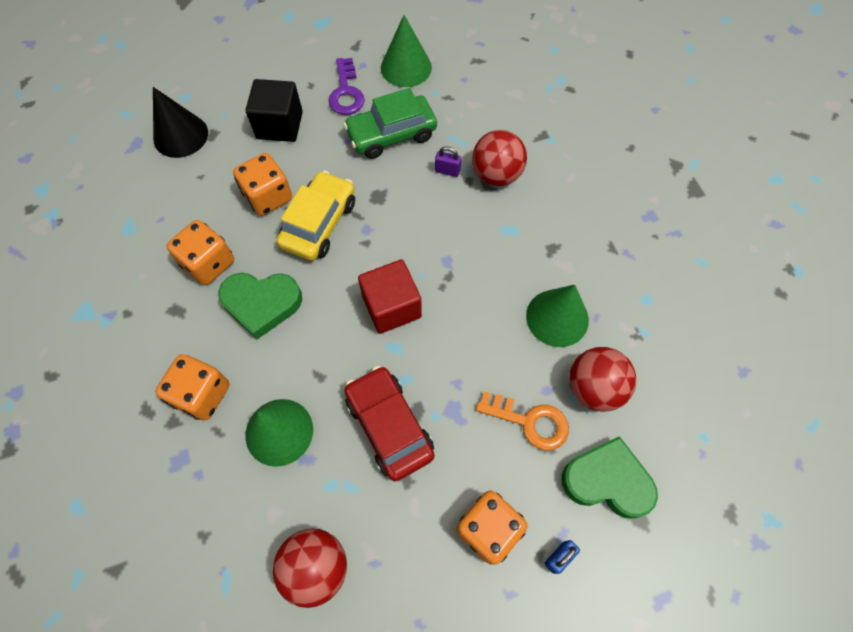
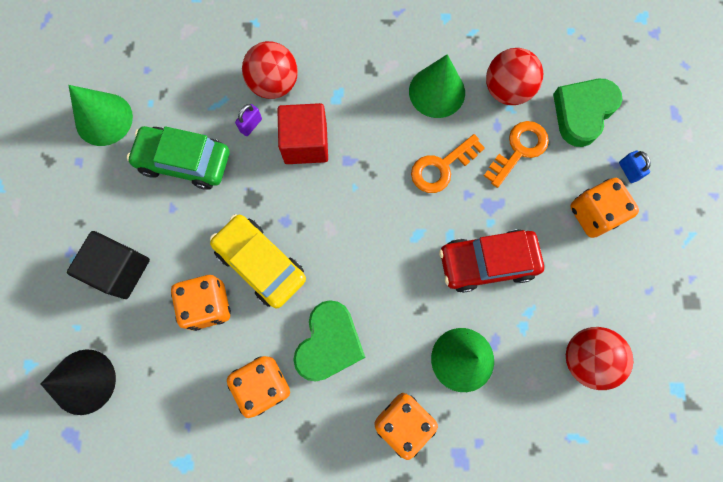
camera: 70 degrees left, 10 degrees up
purple key [328,58,365,115] -> none
green car [343,88,437,159] -> green car turned 105 degrees clockwise [127,126,230,190]
red cube [358,259,422,334] -> red cube moved to [277,103,328,164]
none -> orange key [411,134,485,193]

